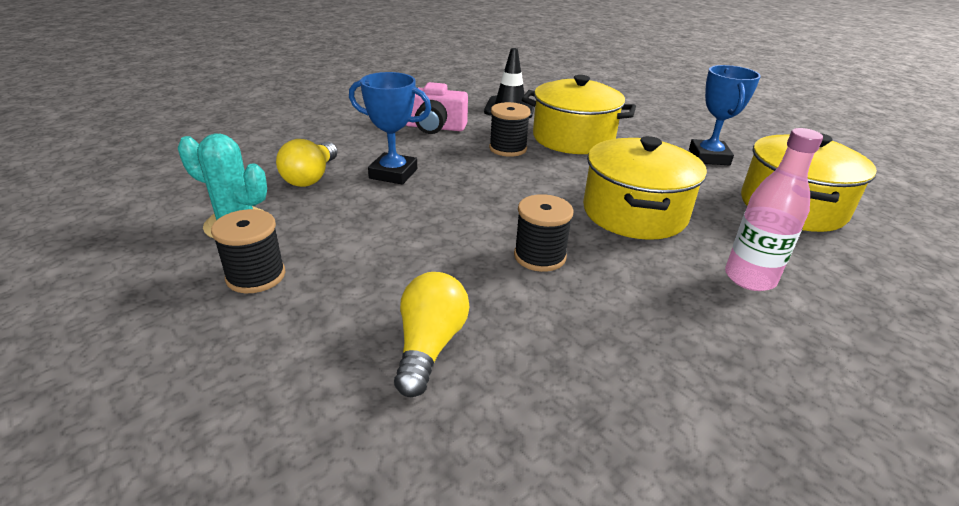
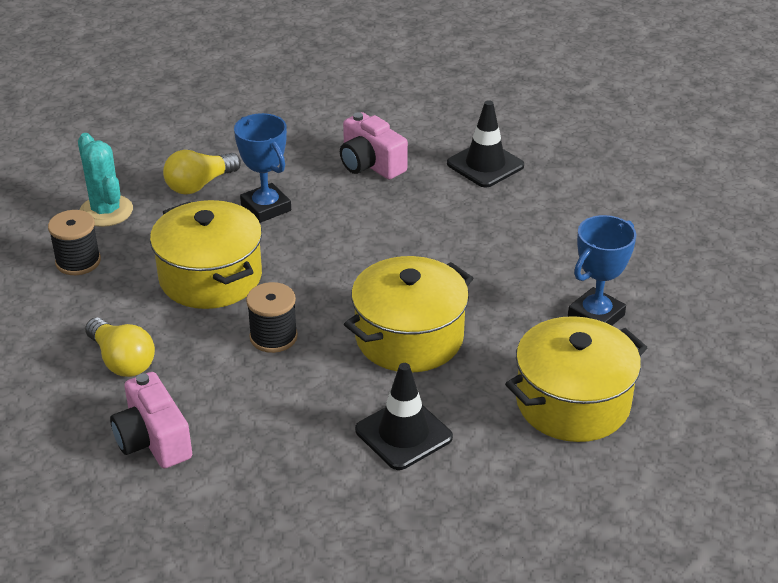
camera: 40 degrees right, 5 degrees up
yellow light bulb [394,272,470,397] -> yellow light bulb turned 90 degrees clockwise [85,318,155,377]
black spool [489,102,531,157] -> none
yellow pot [522,75,636,154] -> yellow pot moved to [150,200,262,309]
pink bottle [725,128,823,291] -> black traffic cone [355,363,453,470]
none -> pink camera [110,372,192,468]

